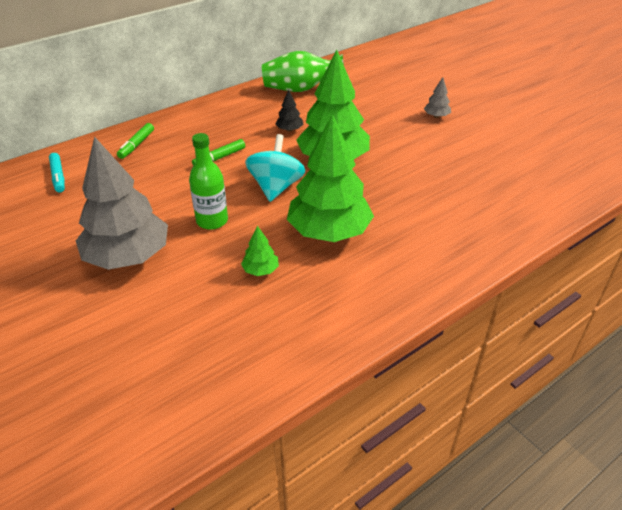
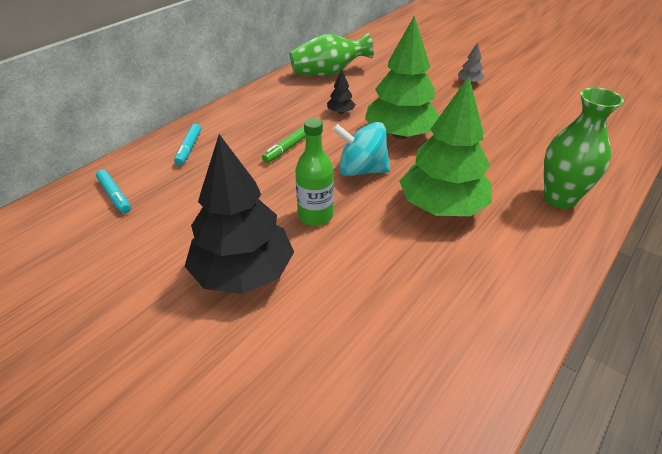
camera: 15 degrees left, 0 degrees up
grey tree [76,136,168,270] -> black tree [184,134,294,294]
green marker [117,123,154,159] -> turquoise marker [174,124,201,166]
green tree [241,226,279,276] -> none
turquoise spinning top [245,134,305,202] -> turquoise spinning top turned 75 degrees counterclockwise [333,122,390,176]
none -> green vase [544,87,624,209]

